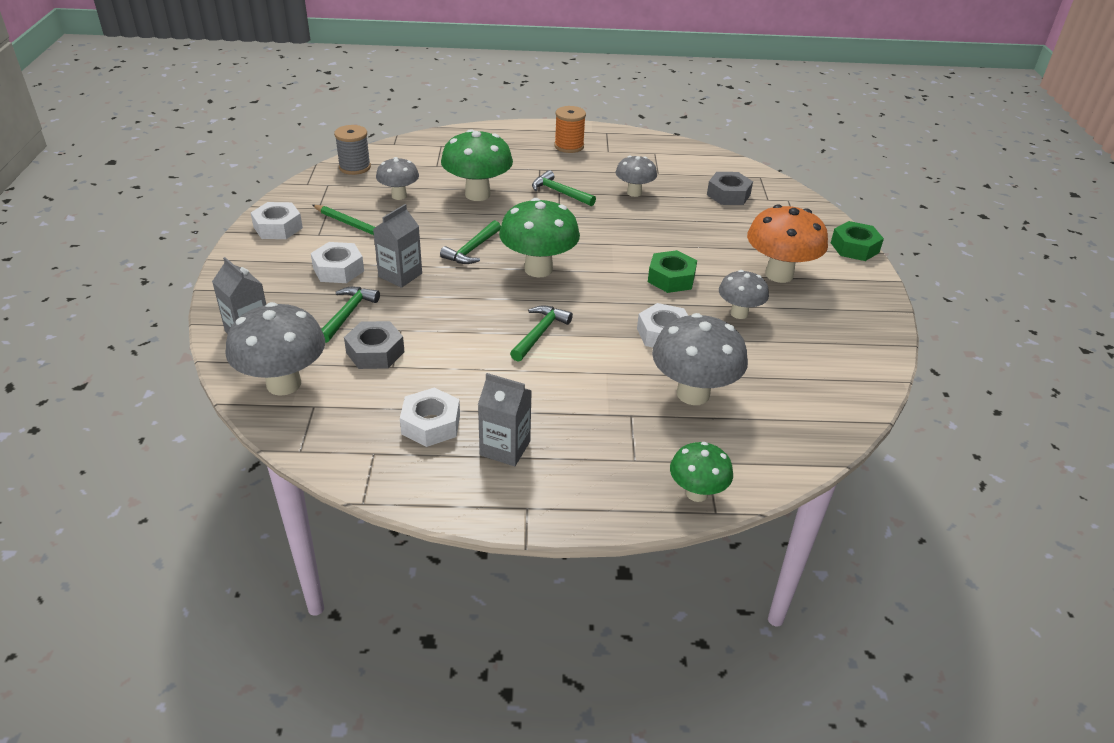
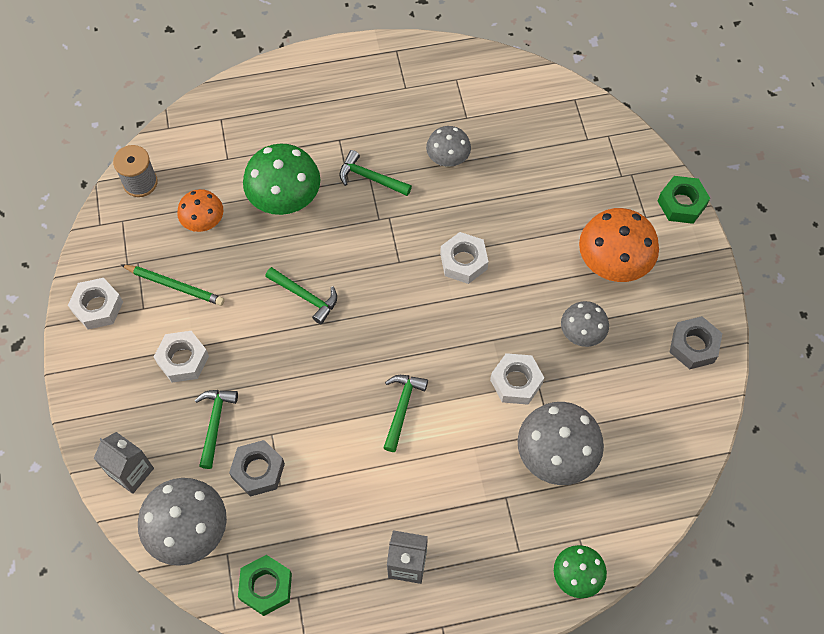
camera: 10 degrees left, 25 degrees up
grey carton [373,204,422,288] -> none
grey mushroom [376,157,419,200] -> orange mushroom [177,189,223,232]
white nut [400,388,460,447] -> white nut moved to [440,232,489,284]
green hammer [440,220,501,264] -> green hammer turned 75 degrees counterclockwise [265,267,337,324]
green mushroom [499,198,580,277] -> none
orange spool [554,106,586,153] -> none
green nut [648,250,697,293] -> green nut moved to [238,555,292,616]
grey nut [707,172,753,205] -> grey nut moved to [670,316,722,369]

